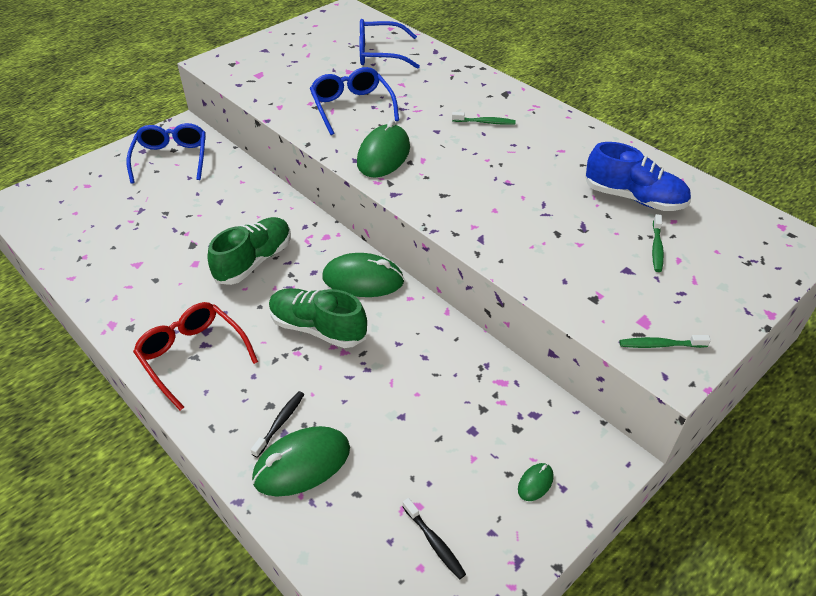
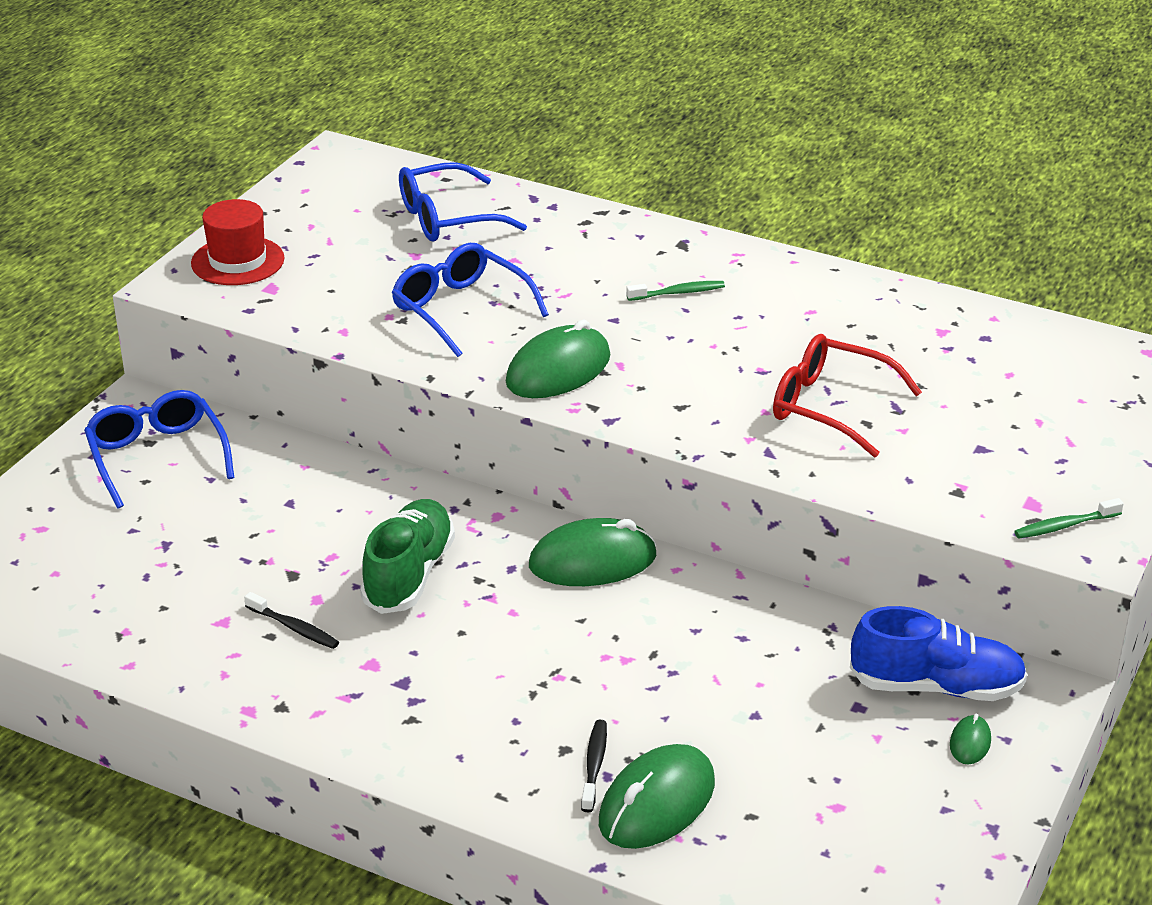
camera: 20 degrees left, 10 degrees down
red glasses [133,302,258,411] -> red glasses moved to [773,334,922,458]
green shoe [269,288,367,348] -> none
green mouse [357,120,410,178] -> green mouse turned 45 degrees clockwise [506,320,610,398]
black toothbrush [403,498,466,579] -> black toothbrush moved to [244,592,339,649]
blue shoe [585,142,691,211] -> blue shoe moved to [850,606,1027,701]
green toothbrush [652,214,664,272] -> none
none -> red hat [191,199,285,285]

